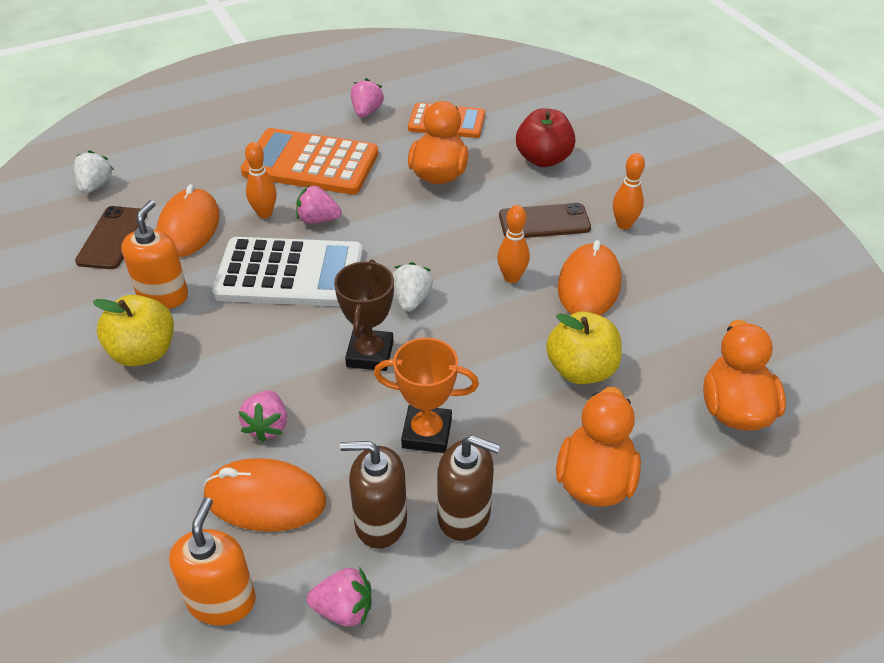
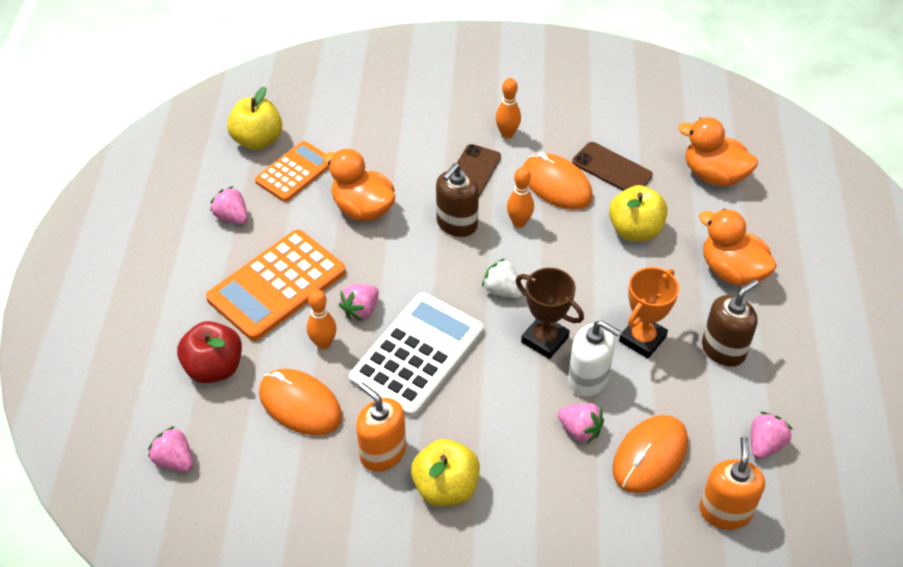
camera: 60 degrees left, 5 degrees up
white strawberry [74,150,114,194] -> pink strawberry [148,426,193,472]
brown phone [75,206,147,269] -> brown phone moved to [572,142,653,191]
orange soap dispenser [169,497,256,626] -> orange soap dispenser turned 60 degrees clockwise [699,437,765,530]
brown soap dispenser [340,441,407,549] -> brown soap dispenser moved to [436,163,479,237]
red apple [516,108,575,167] -> red apple moved to [177,321,242,383]
none -> yellow apple [227,87,282,150]
none -> white soap dispenser [568,320,621,397]

